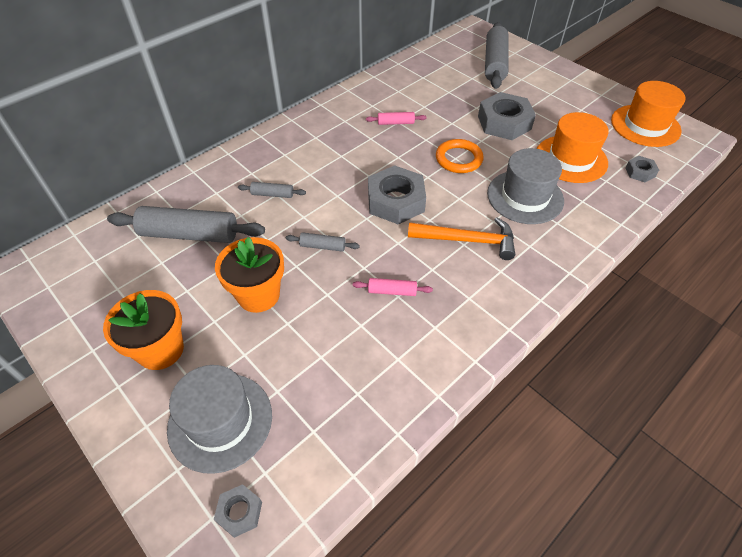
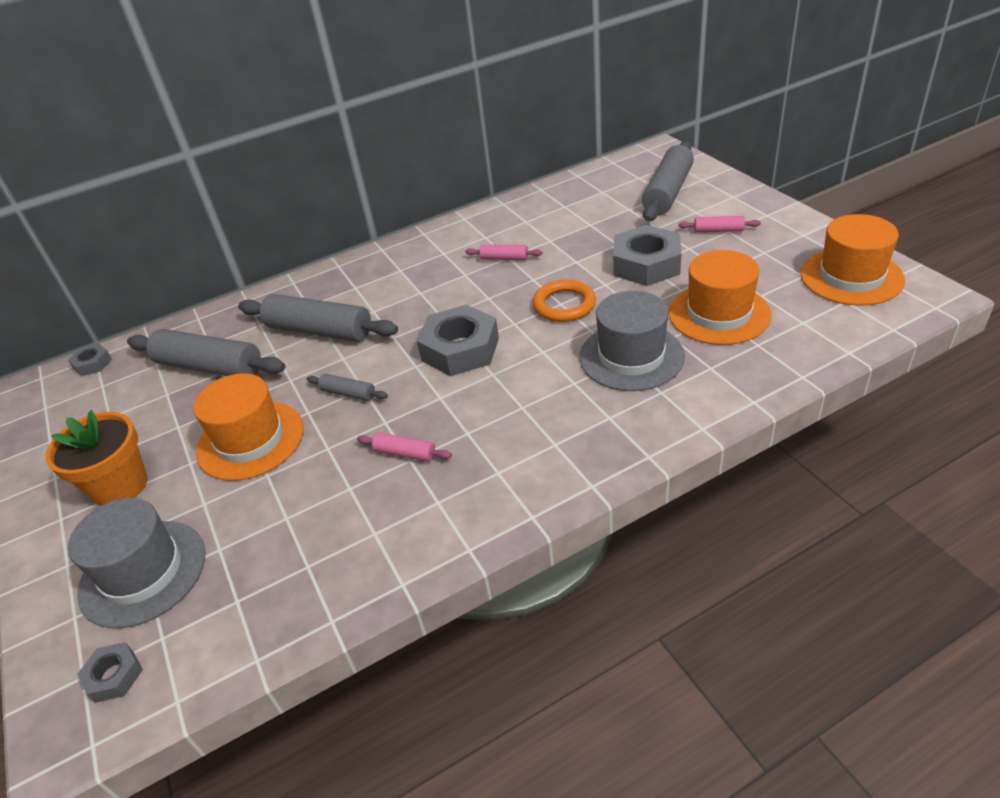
camera: 20 degrees right, 10 degrees down
orange flower pot [215,237,284,313] -> orange hat [193,373,304,481]
grey rolling pin [238,182,306,198] -> grey rolling pin [238,294,398,342], size x2.15
orange hammer [408,217,515,260] -> none
grey nut [625,156,659,182] -> grey nut moved to [68,343,112,376]
none -> pink rolling pin [679,216,761,232]

